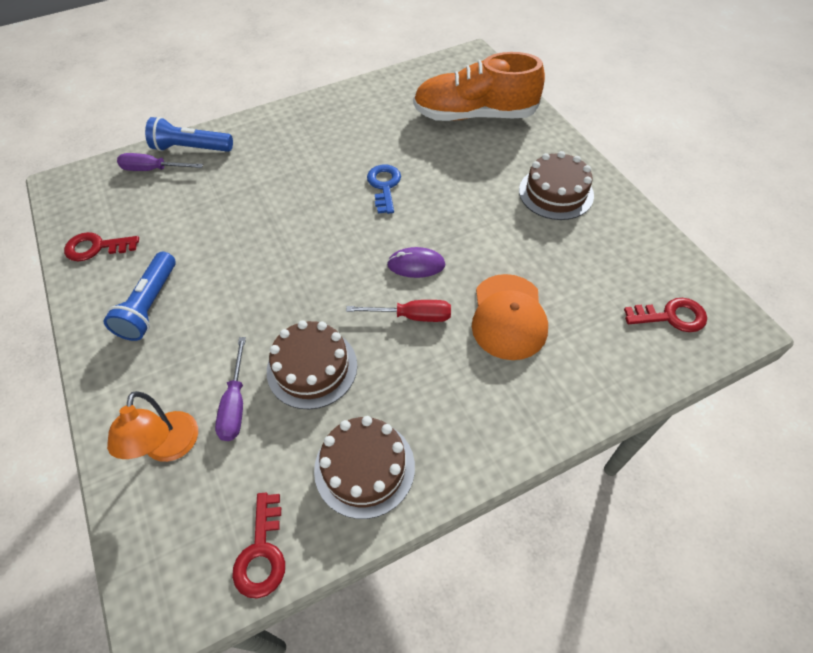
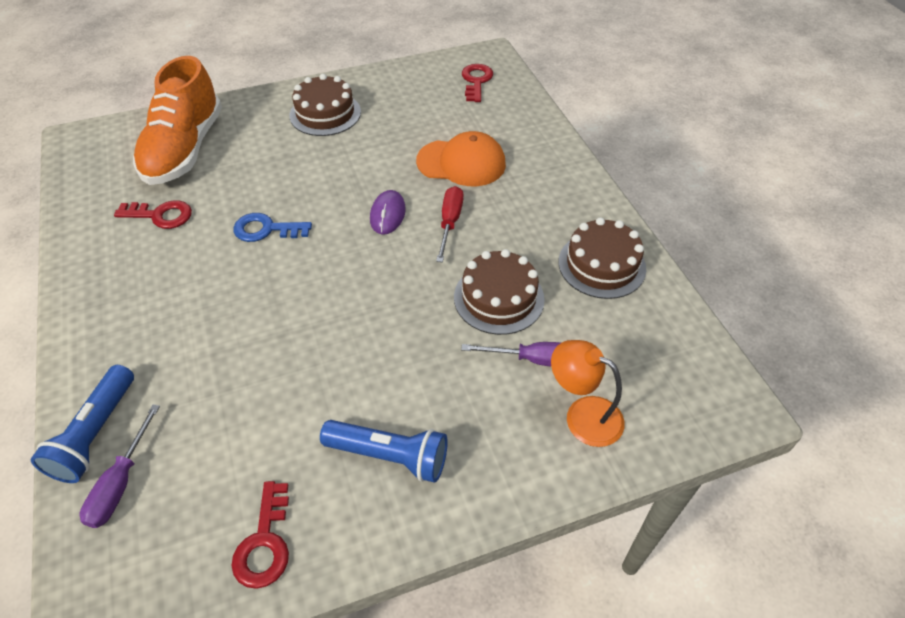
camera: 85 degrees left, 5 degrees down
orange lamp [107,391,198,462] -> orange lamp turned 150 degrees counterclockwise [551,340,625,447]
red key [232,493,285,599] -> red key moved to [114,200,192,229]

